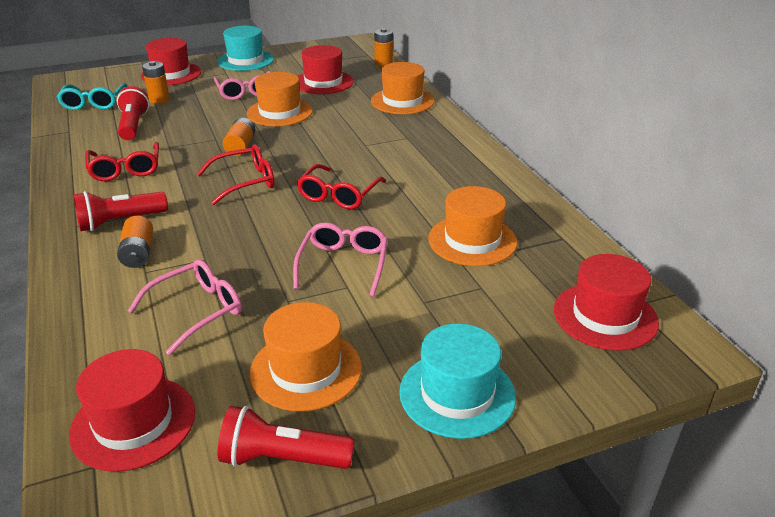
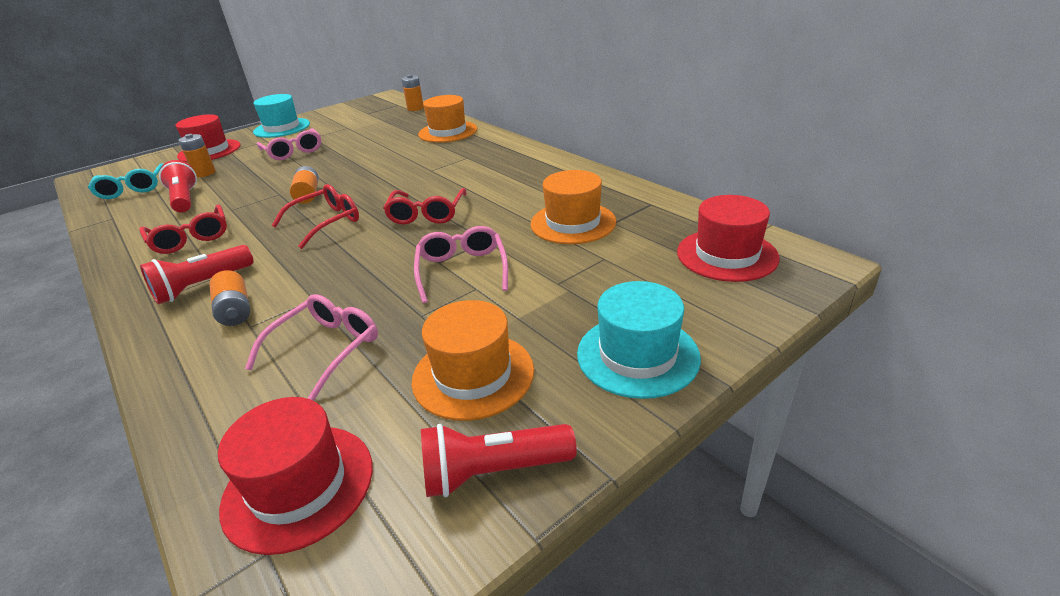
camera: 15 degrees left, 0 degrees up
orange hat [247,72,313,126] -> none
red hat [298,45,354,94] -> none

